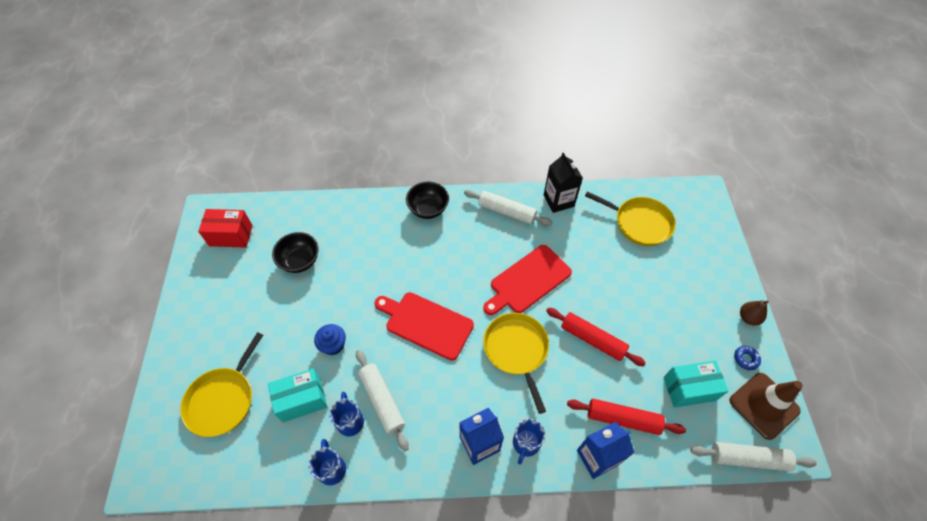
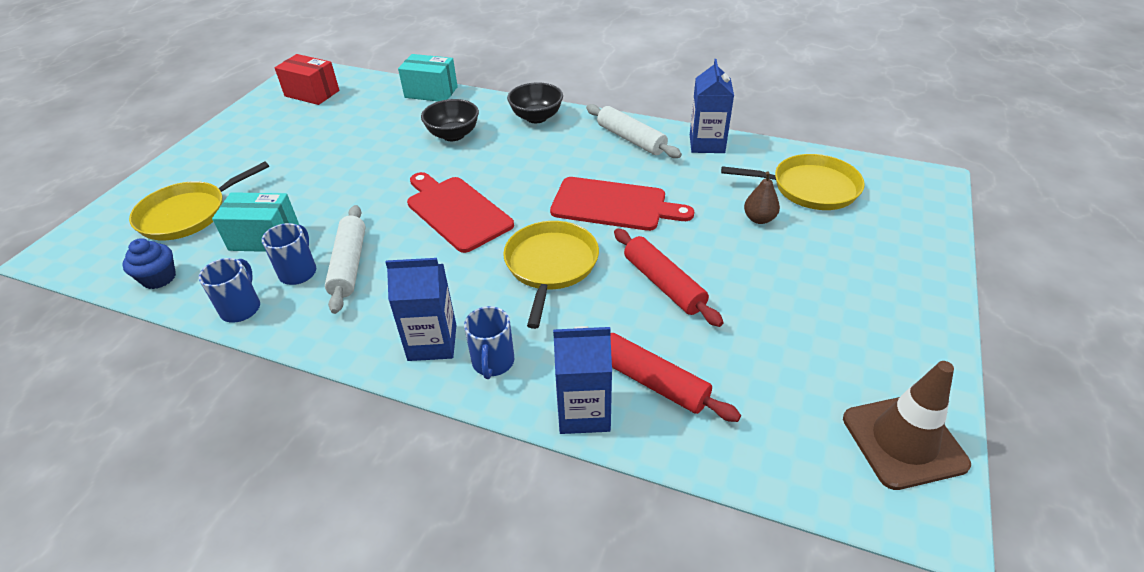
camera: 25 degrees right, 15 degrees down
black bowl [272,232,319,273] -> black bowl moved to [421,99,479,141]
blue cupcake [314,324,346,355] -> blue cupcake moved to [122,238,176,289]
red cutting board [483,245,572,315] -> red cutting board turned 150 degrees counterclockwise [550,177,694,231]
blue mug [513,419,545,464] -> blue mug turned 45 degrees counterclockwise [464,306,514,379]
black carton [544,153,583,213] -> blue carton [690,59,734,153]
yellow pan [585,191,676,246] -> yellow pan turned 45 degrees counterclockwise [721,154,865,210]
turquoise box [663,360,729,408] -> turquoise box moved to [398,54,458,101]
white rolling pin [691,442,817,472] -> none
blue donut [734,346,761,370] -> none
brown pear [740,300,769,325] -> brown pear moved to [744,171,780,224]

